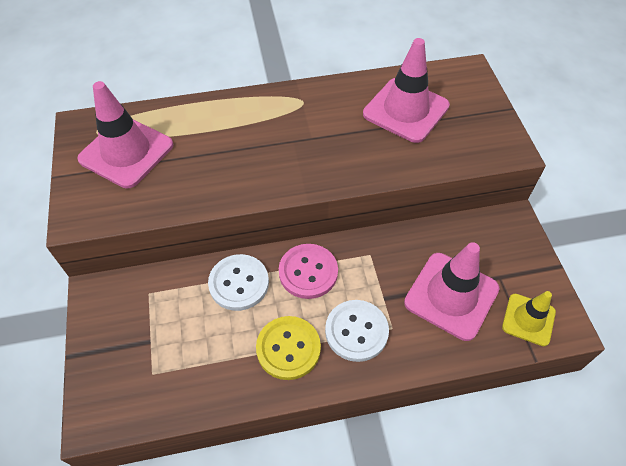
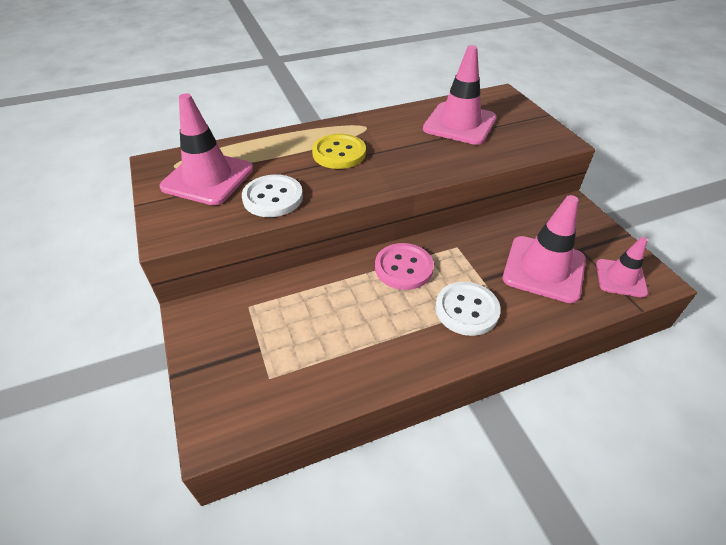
camera: 10 degrees left, 10 degrees down
white button [208,254,269,311] -> white button moved to [242,174,303,217]
yellow button [256,316,321,380] -> yellow button moved to [312,134,366,169]
yellow traffic cone [502,291,556,346] -> pink traffic cone [596,237,648,298]

